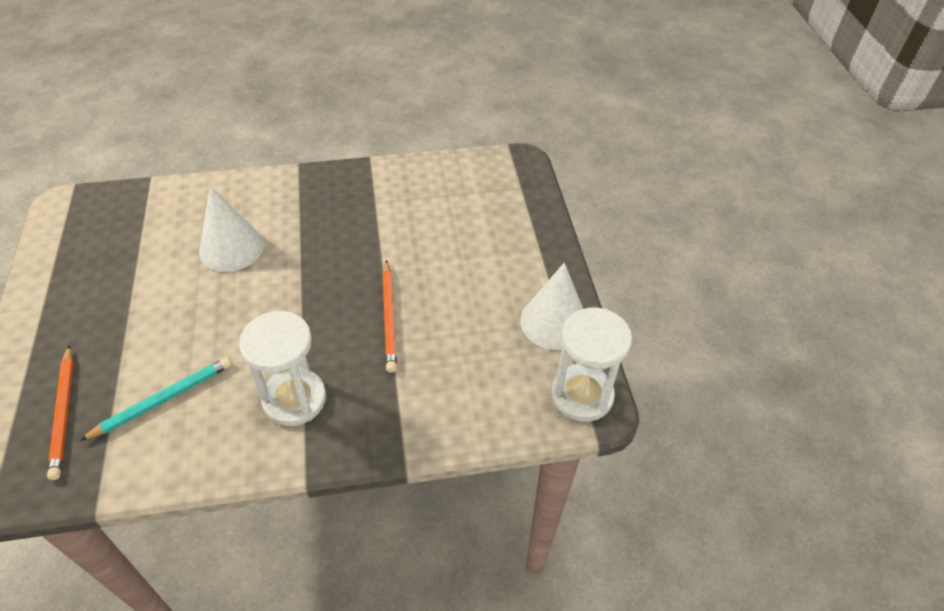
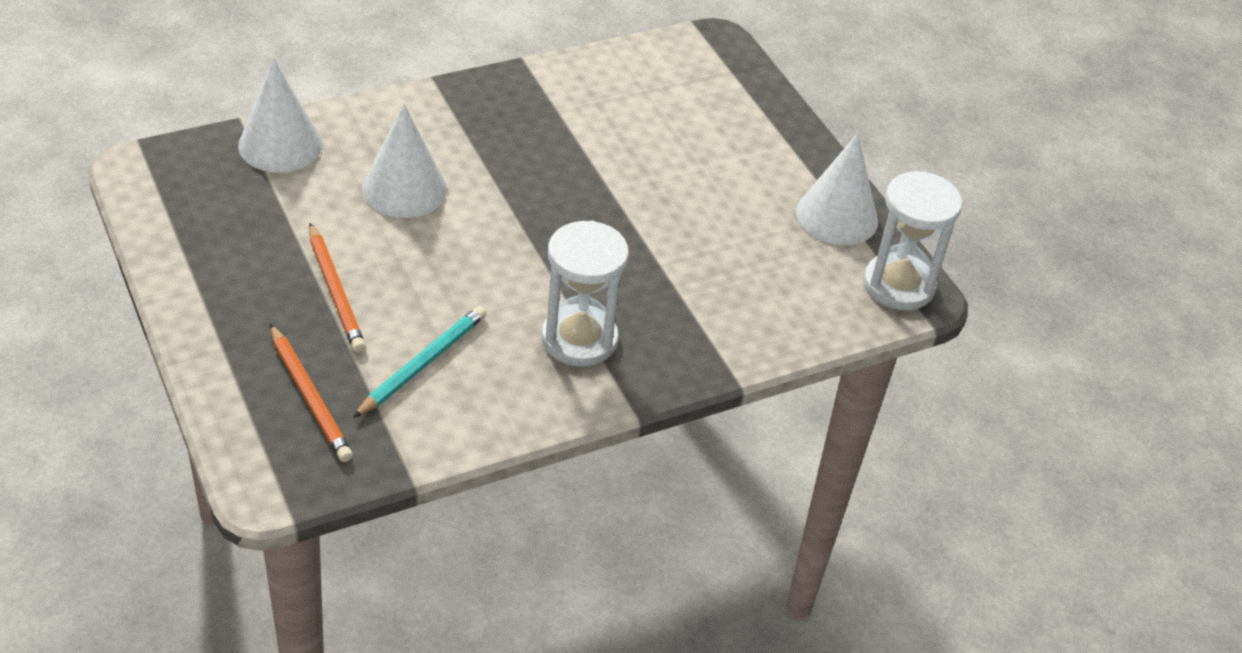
camera: 20 degrees left, 5 degrees down
orange pencil [382,260,397,373] -> orange pencil moved to [309,223,366,352]
none -> white cone [238,59,323,173]

